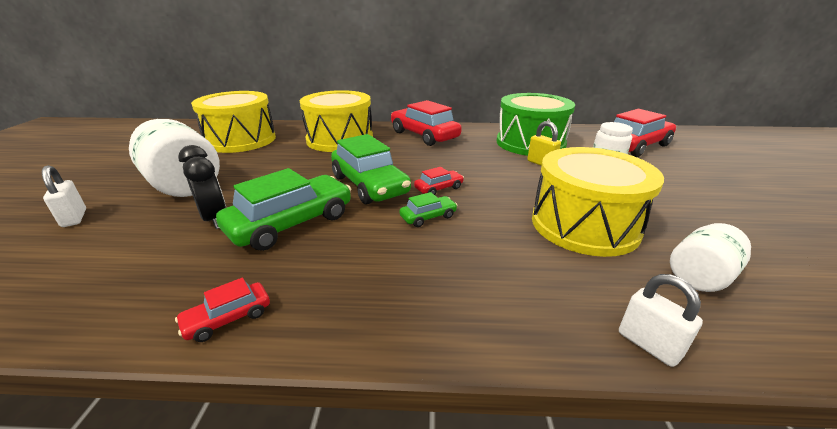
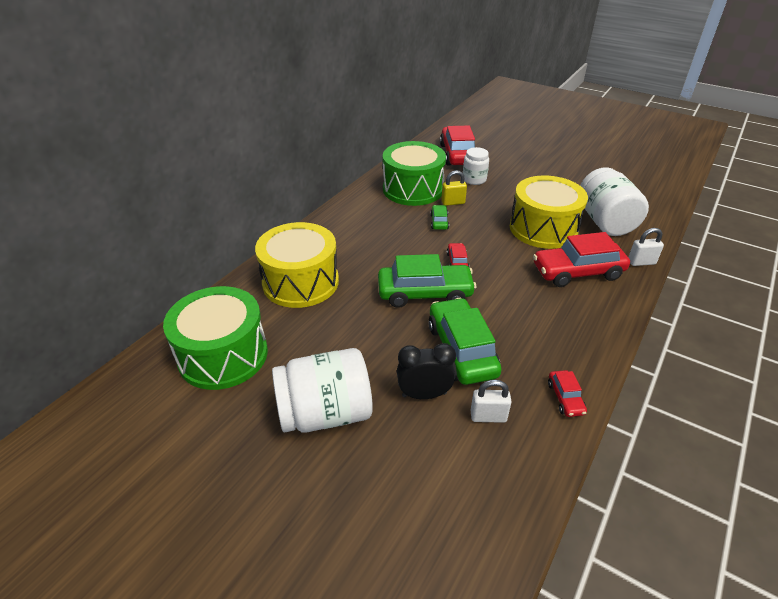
camera: 60 degrees left, 10 degrees up
white padlock [42,165,86,227] -> white padlock moved to [470,380,512,423]
yellow drum [191,91,276,153] -> green drum [163,286,268,390]
red car [391,100,462,146] -> red car moved to [533,232,630,287]
green car [400,192,457,227] -> green car moved to [431,205,449,230]
white jar [670,223,751,292] -> white jar [580,167,649,236], size x1.75

